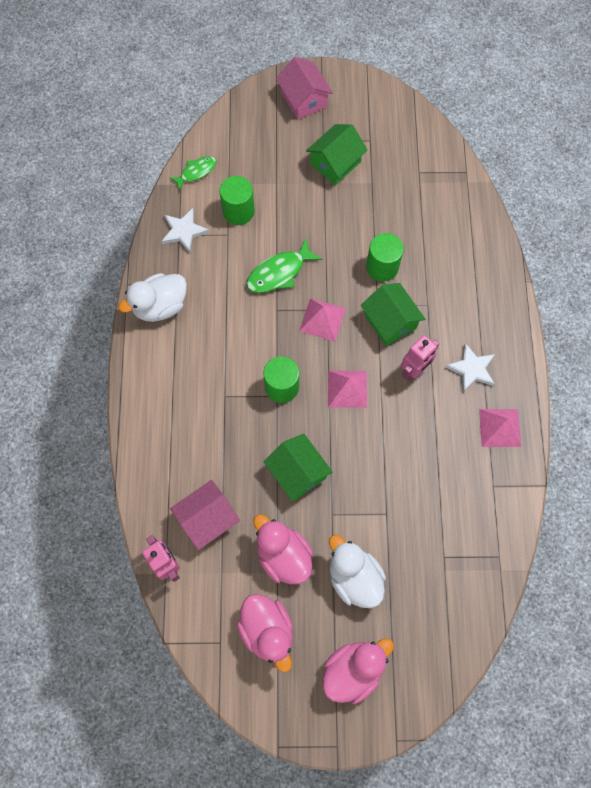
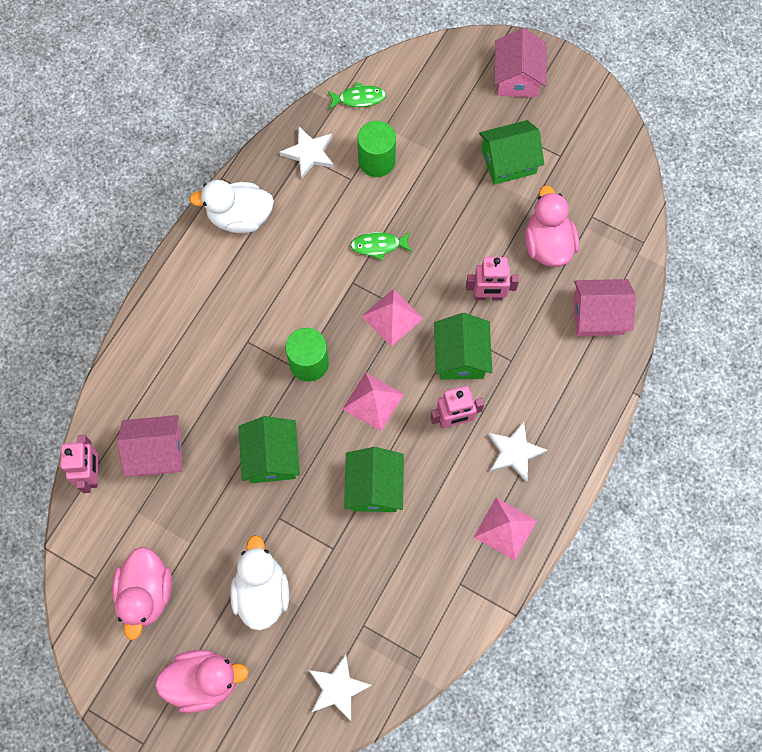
camera: 30 degrees right, 0 degrees up
green fish [246,238,322,293] -> green fish [350,232,412,260], size x0.65
pink duck [254,514,313,584] -> pink duck moved to [525,185,579,267]
green cylinder [366,233,404,282] -> pink robot [466,257,519,301]
none -> white star [309,654,372,721]
none -> green house [344,447,404,512]
none -> pink house [573,279,636,336]

